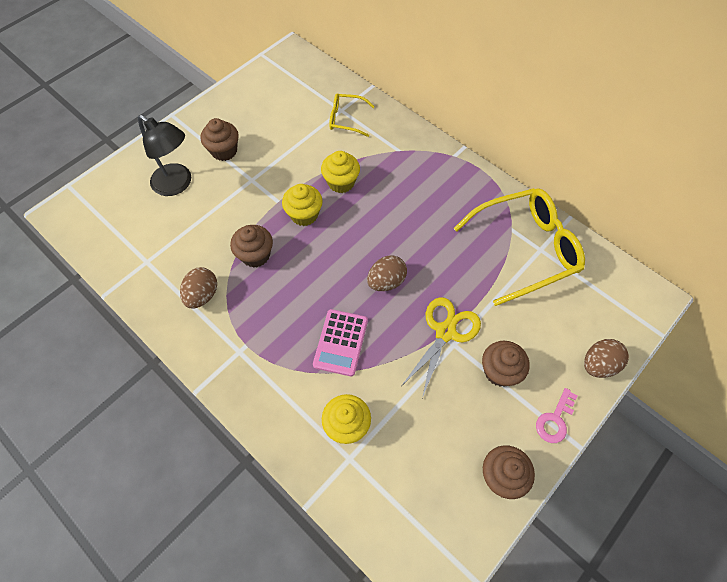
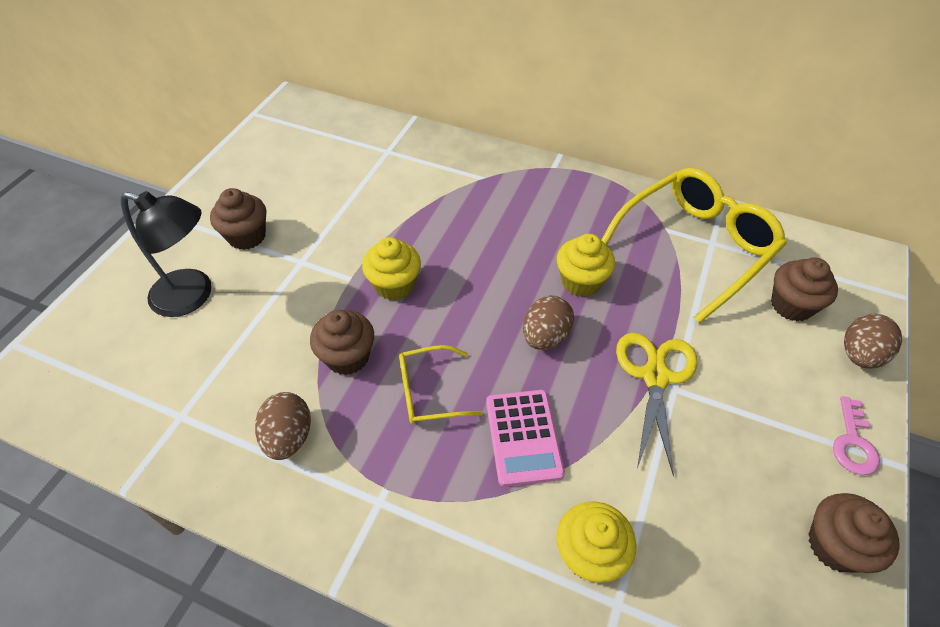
camera: 20 degrees left, 10 degrees down
yellow cupcake [321,151,360,193] -> yellow cupcake moved to [557,234,615,297]
yellow glasses [329,94,375,137] -> yellow glasses moved to [399,345,483,424]
brown cupcake [482,341,530,386] -> brown cupcake moved to [771,257,838,321]

